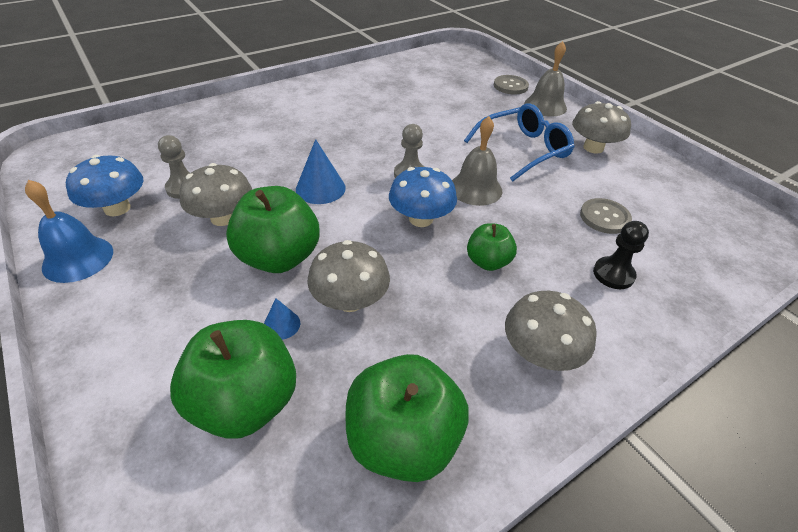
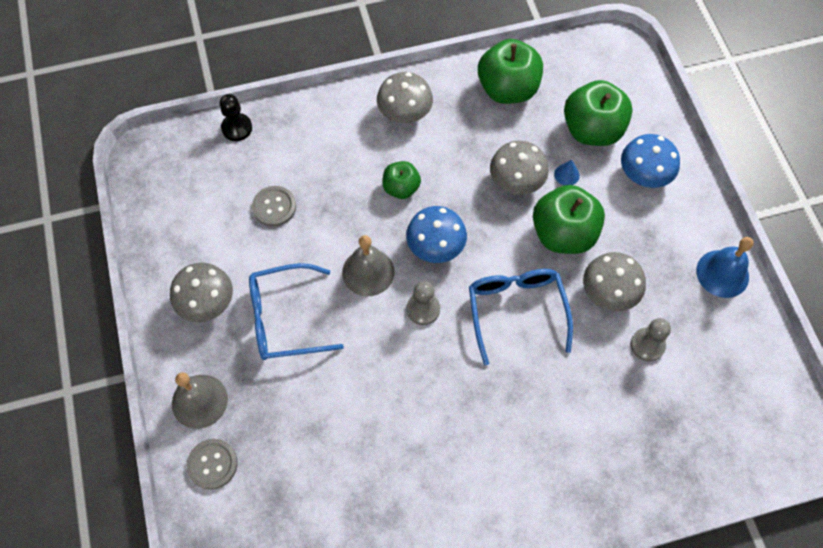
camera: 160 degrees left, 20 degrees up
blue mushroom [66,155,143,216] -> blue mushroom moved to [621,134,680,188]
blue cone [296,139,346,204] -> blue glasses [469,269,573,365]
black pawn [593,221,649,289] -> black pawn moved to [220,94,252,141]

